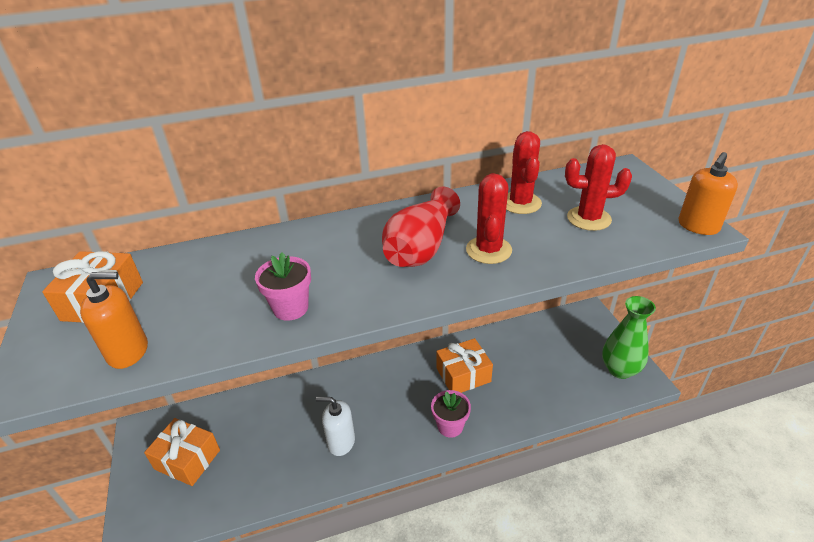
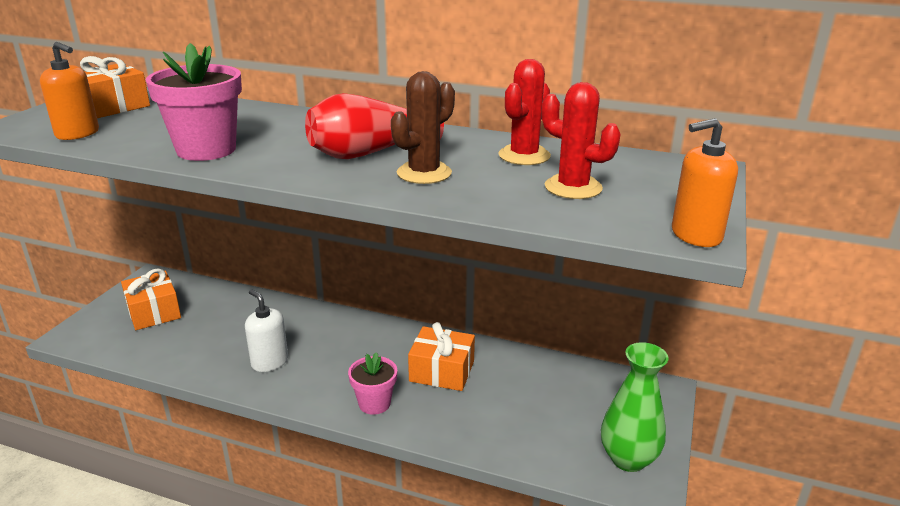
camera: 35 degrees right, 10 degrees down
pink flower pot [255,253,311,321] -> pink flower pot [146,43,242,161], size x1.63
red cactus [466,173,512,264] -> brown cactus [391,71,455,184]

